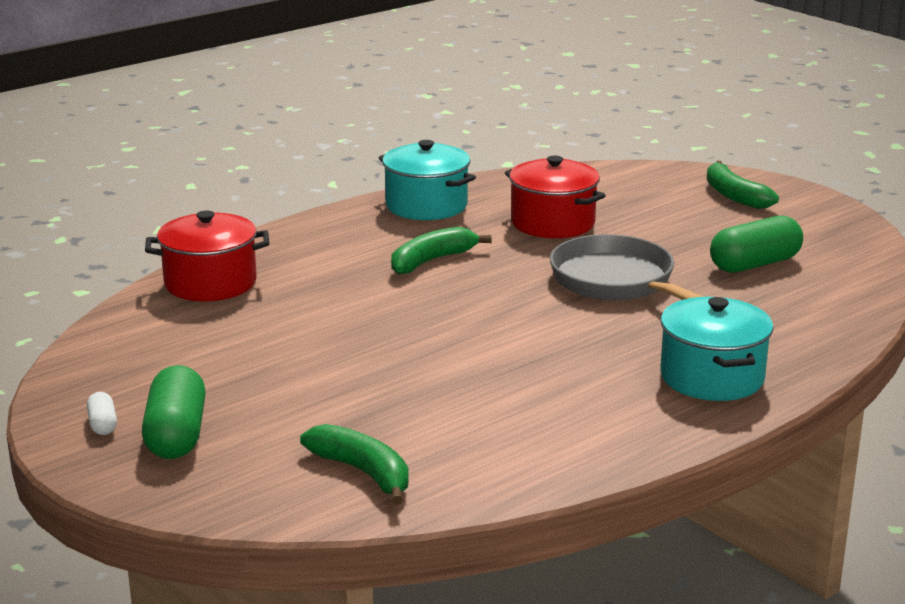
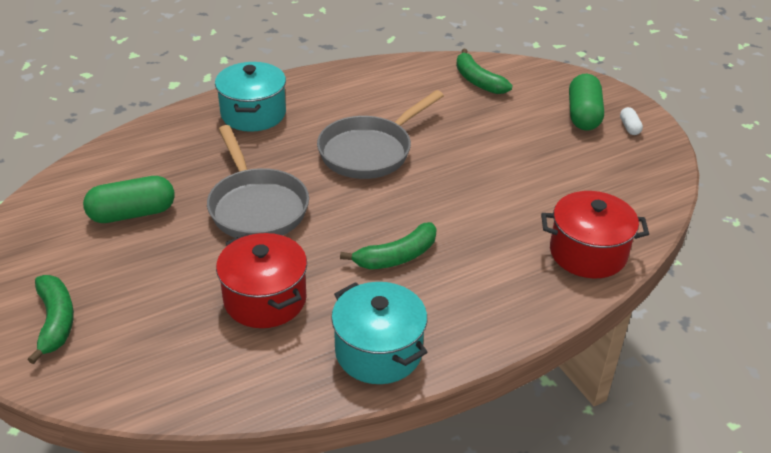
camera: 170 degrees left, 15 degrees up
none -> grey pan [317,90,444,179]

